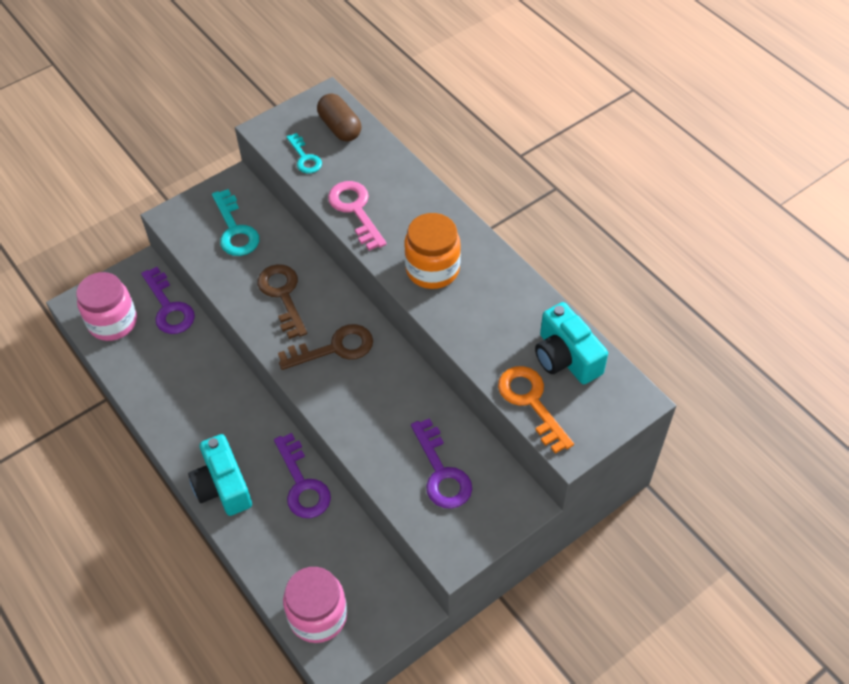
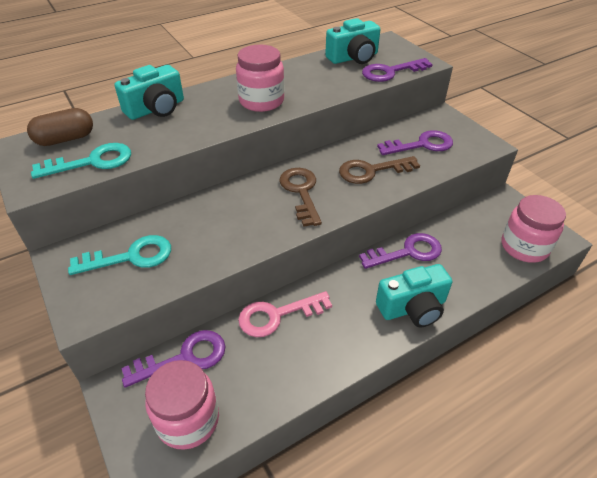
camera: 85 degrees left, 10 degrees down
brown key [258,264,307,339] -> brown key moved to [339,156,420,184]
turquoise key [286,133,322,173] -> turquoise key [31,143,131,179], size x1.57
pink key [328,181,387,251] -> pink key moved to [238,291,332,337]
orange jar [404,213,461,289] -> pink jar [236,44,284,112]
orange key [498,366,574,454] -> purple key [362,58,433,82]
none -> turquoise camera [115,65,184,120]

